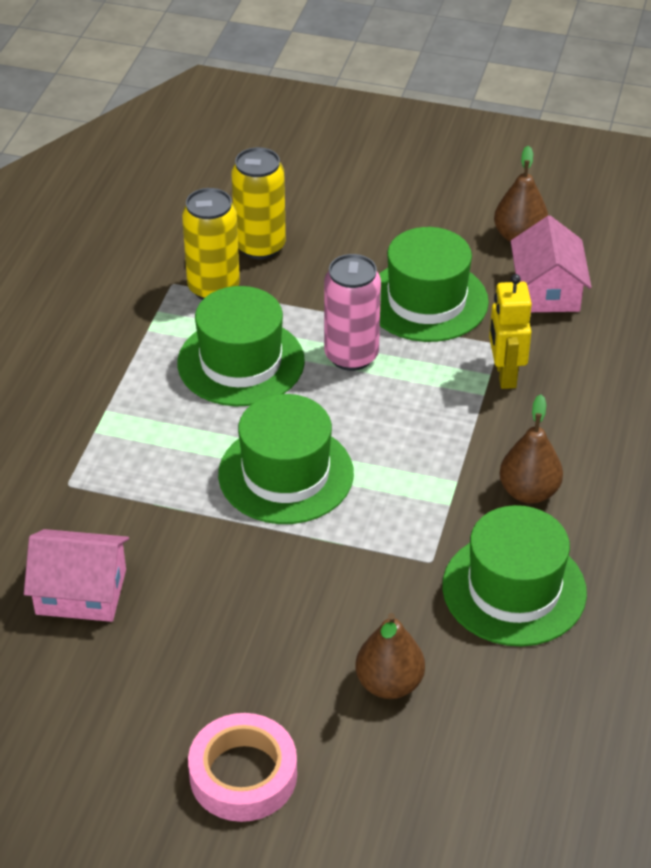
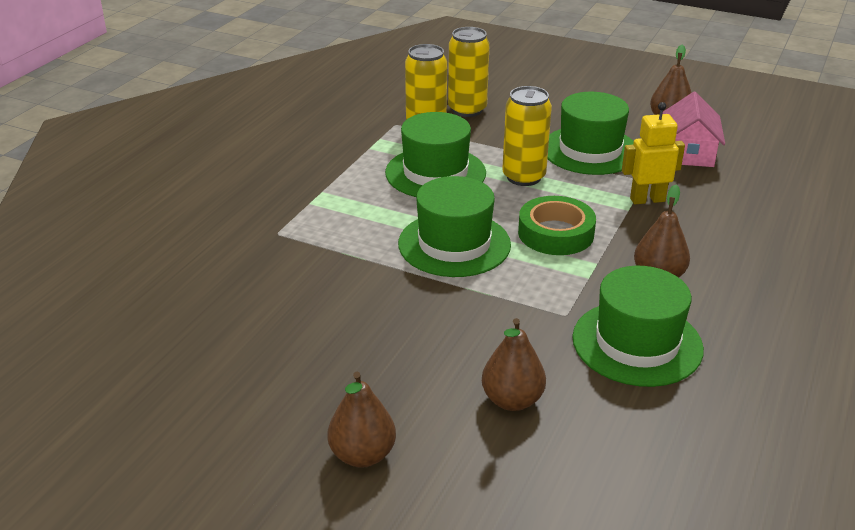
camera: 10 degrees right, 10 degrees down
pink house [24,529,129,622] -> none
pink tape [188,713,297,822] -> brown pear [327,371,396,468]
pink can [324,254,381,371] -> yellow can [502,86,552,186]
yellow robot [489,274,532,389] -> yellow robot turned 75 degrees clockwise [622,102,685,204]
none -> green tape [518,196,596,255]

